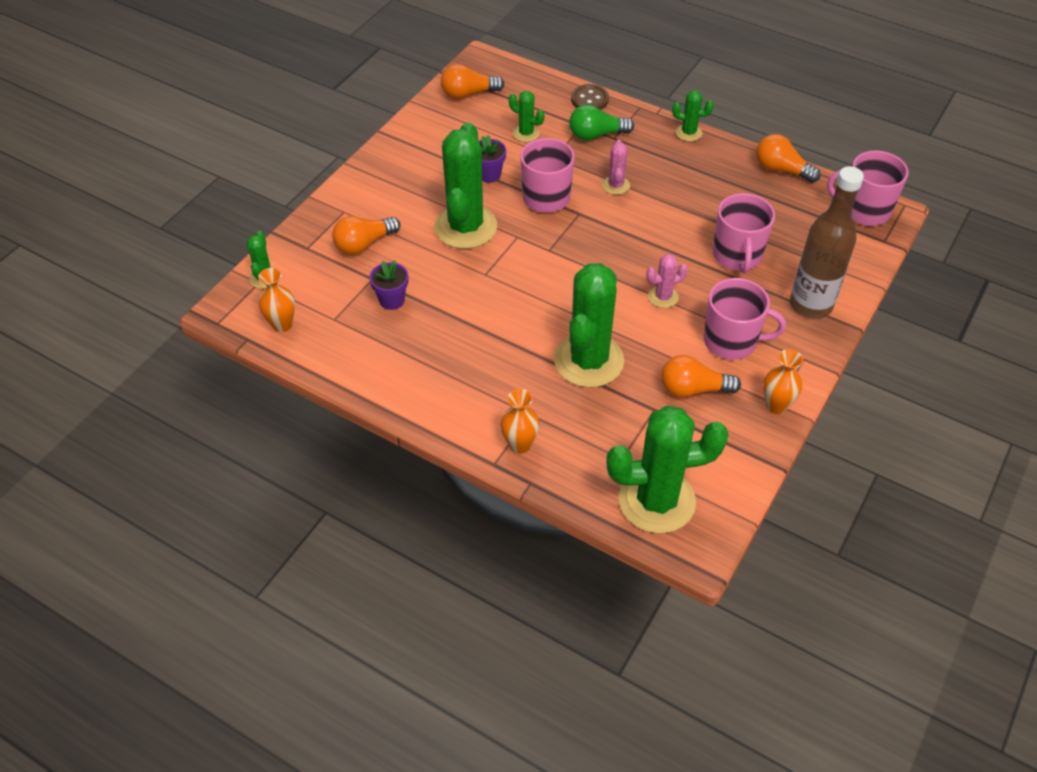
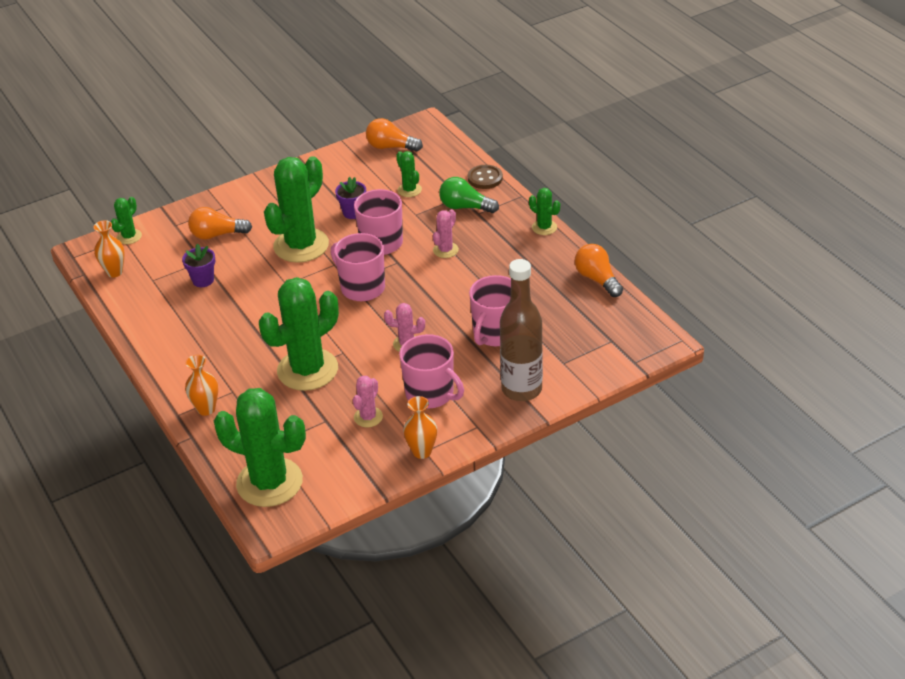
camera: 30 degrees right, 10 degrees down
orange light bulb [661,355,741,398] -> pink cactus [353,376,383,427]
pink mug [827,150,909,226] -> pink mug moved to [331,233,385,301]

